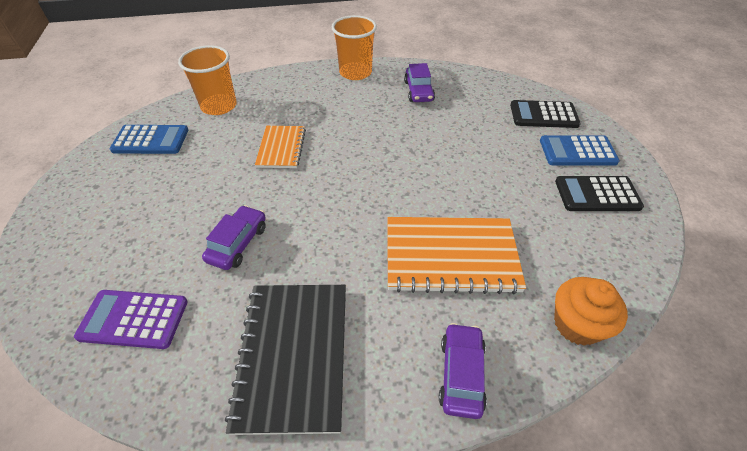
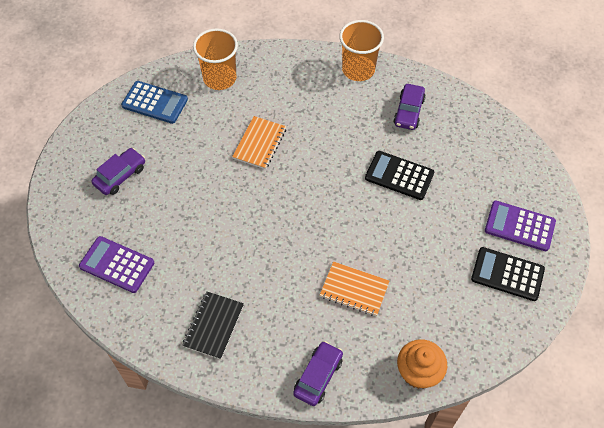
camera: 20 degrees right, 10 degrees up
purple car [202,205,266,270] -> purple car moved to [91,148,145,195]
black notebook [225,285,346,435] -> black notebook [182,291,244,359], size x0.59
orange notebook [387,217,526,294] -> orange notebook [320,261,389,316], size x0.59
black calculator [510,100,581,128] -> black calculator moved to [365,151,434,200]
blue calculator [540,135,620,166] -> purple calculator [485,201,556,251]

